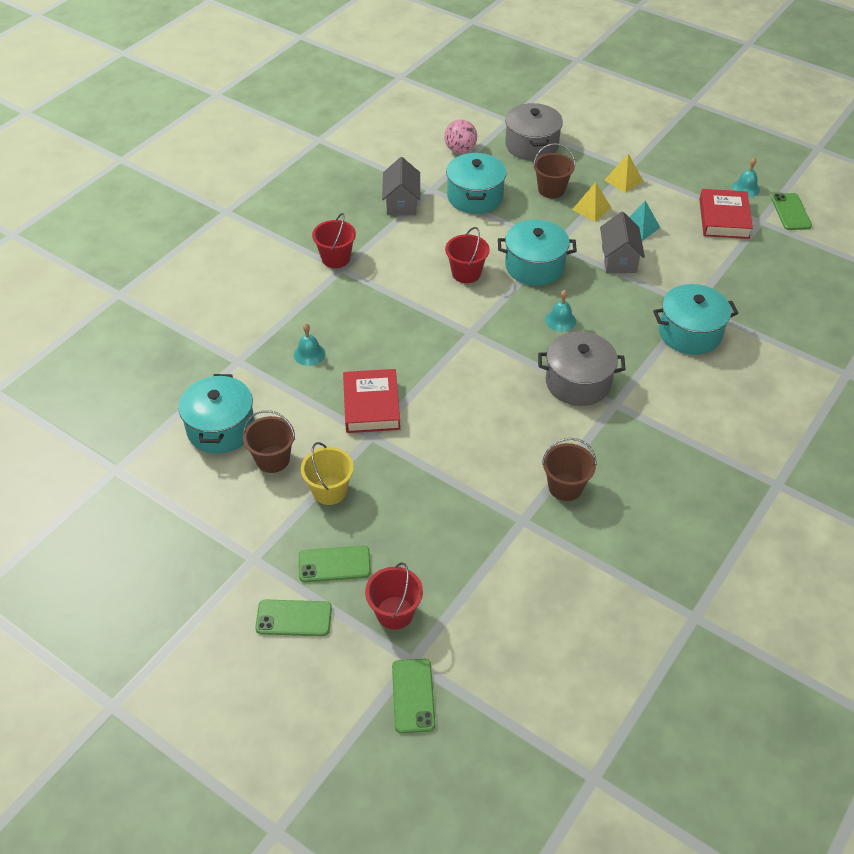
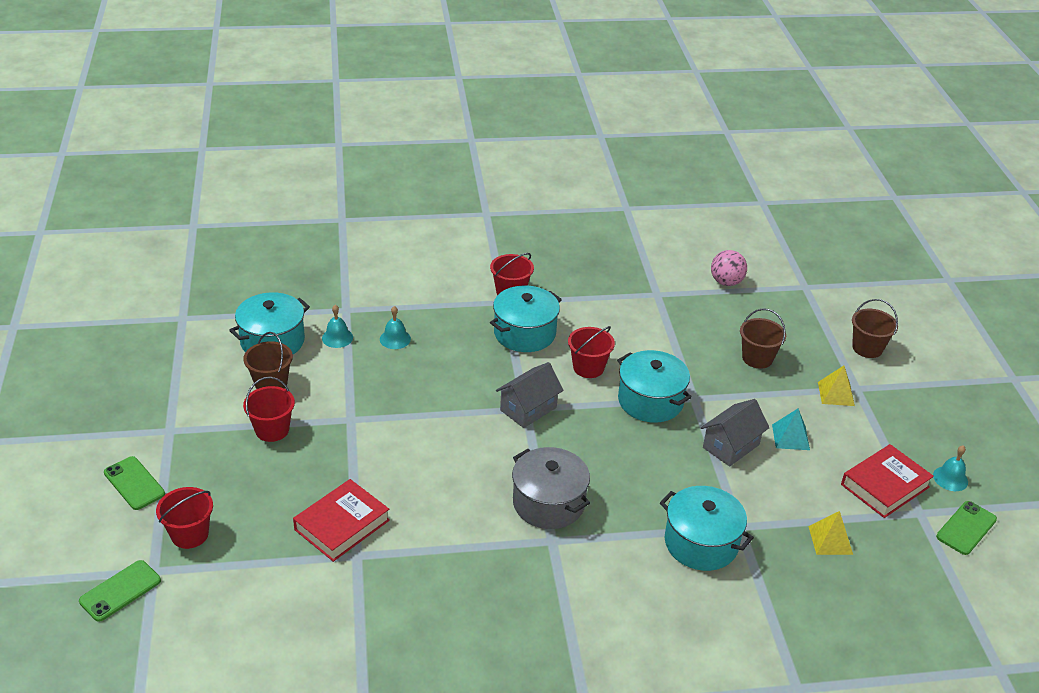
camera: 45 degrees right, 10 degrees down
green phone [299,546,371,582] -> none
yellow bucket [301,442,354,505] -> red bucket [243,377,295,442]
red book [343,369,400,433] -> red book moved to [293,479,390,562]
grey house [382,157,420,215] -> grey house moved to [496,362,564,428]
turquoise pot [446,153,507,214] -> turquoise pot moved to [490,286,562,352]
grey pot [505,103,563,161] -> none
brown bucket [542,438,597,501] -> brown bucket moved to [852,299,898,358]
turquoise bell [545,290,576,332] -> turquoise bell moved to [322,305,353,348]
yellow pyramid [572,182,611,222] -> yellow pyramid moved to [808,511,853,555]

